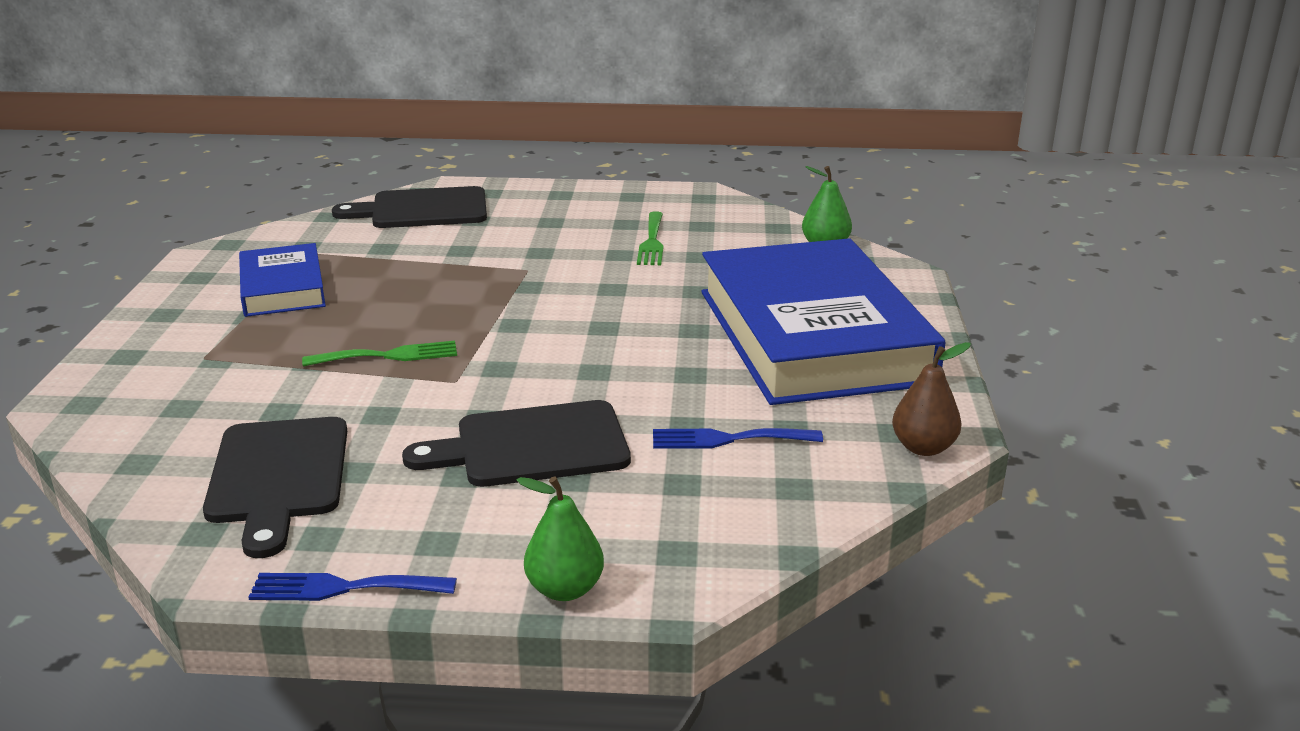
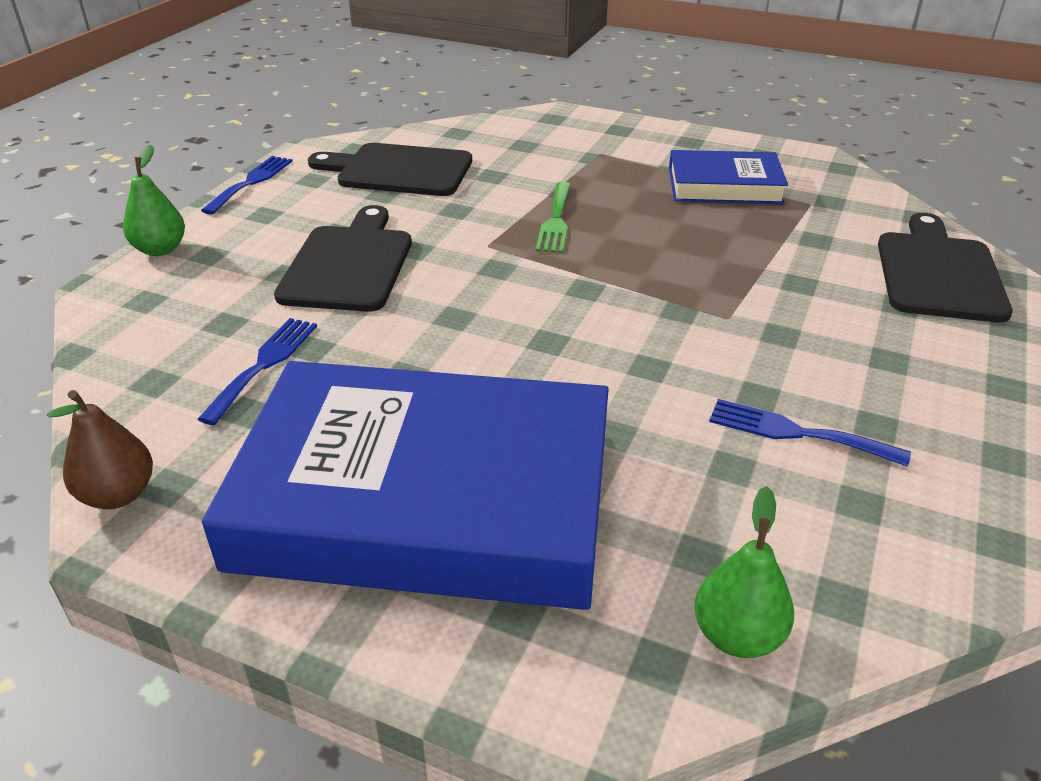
camera: 110 degrees right, 10 degrees up
green fork [637,211,664,265] -> blue fork [709,399,911,467]

